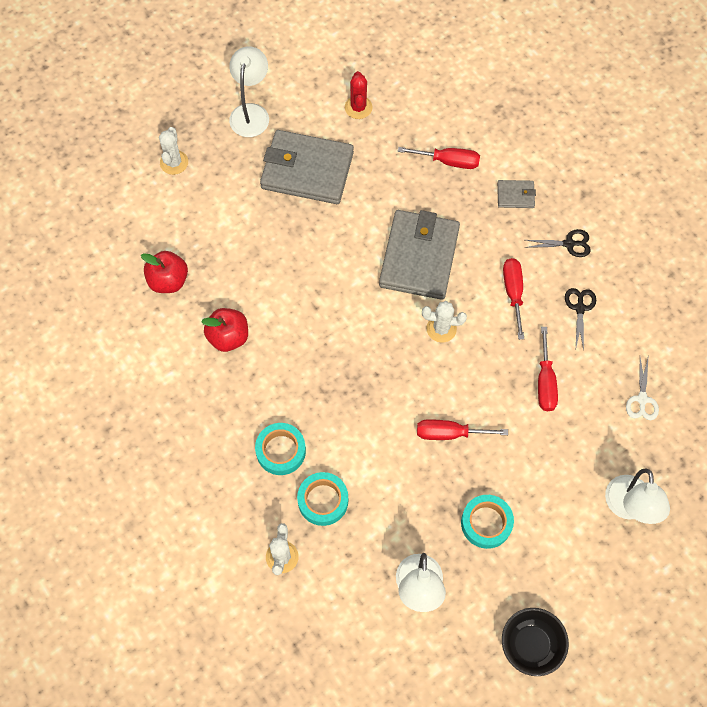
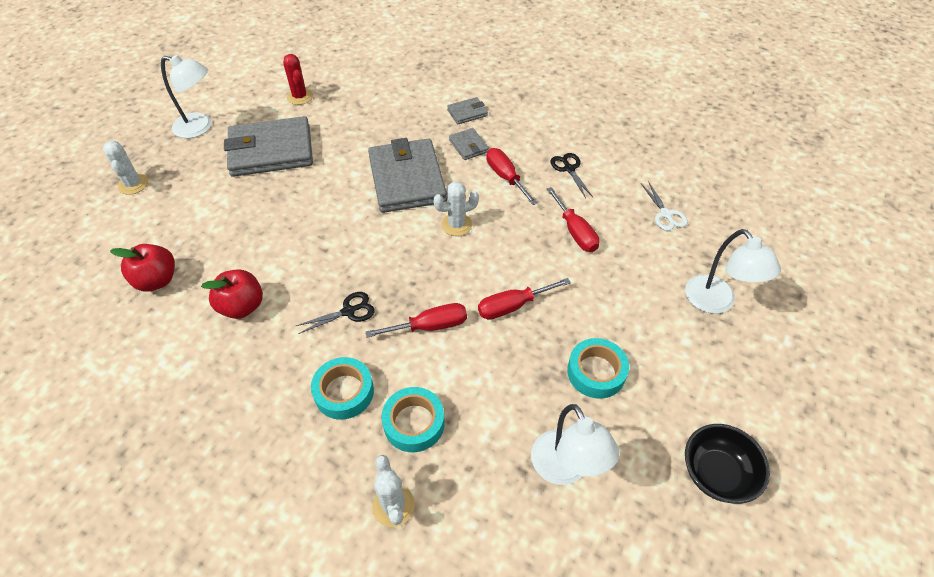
camera: 25 degrees left, 15 degrees down
white lamp [229,46,269,137] -> white lamp turned 120 degrees clockwise [161,55,212,138]
red screwdriver [398,147,480,169] -> red screwdriver moved to [365,303,467,338]
black scissors [524,229,591,257] -> black scissors moved to [296,292,375,334]
none -> grey wallet [449,128,489,160]

